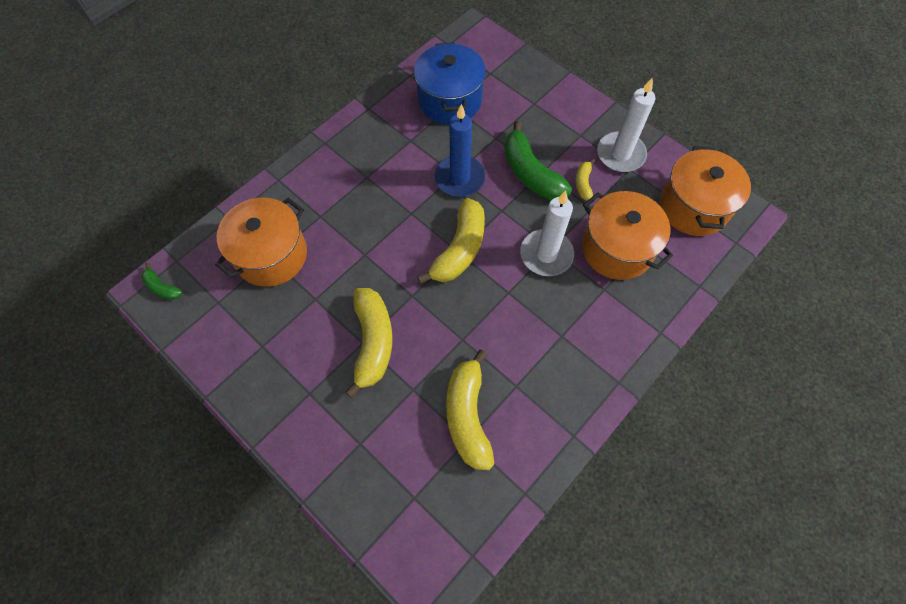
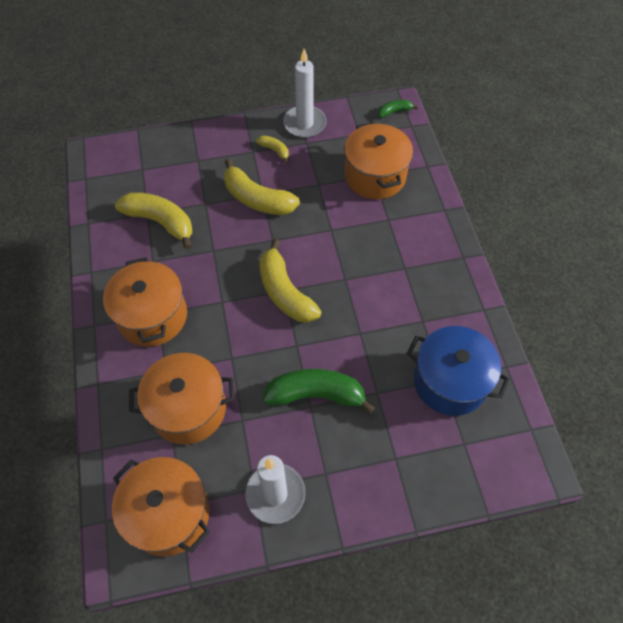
camera: 125 degrees right, 5 degrees down
blue candle [435,104,485,197] -> none
white candle [520,191,574,276] -> white candle moved to [283,49,327,138]
yellow banana [575,159,595,200] -> yellow banana moved to [256,135,289,163]
none -> orange pot [103,257,187,347]

